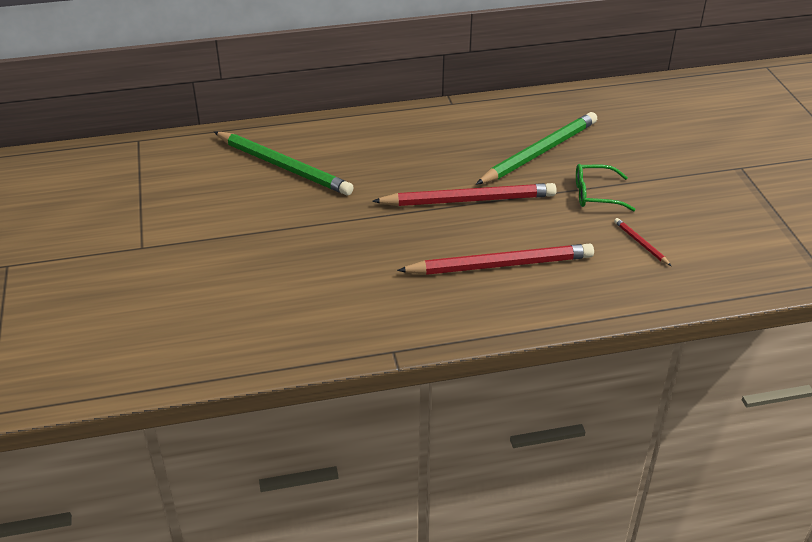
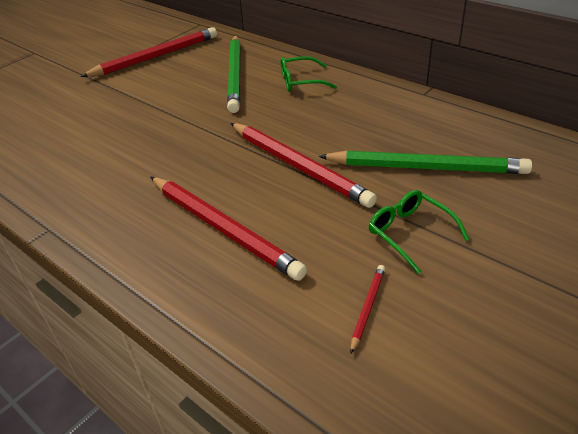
camera: 55 degrees right, 0 degrees up
none -> red pencil [80,27,217,77]
none -> green glasses [281,56,337,92]

